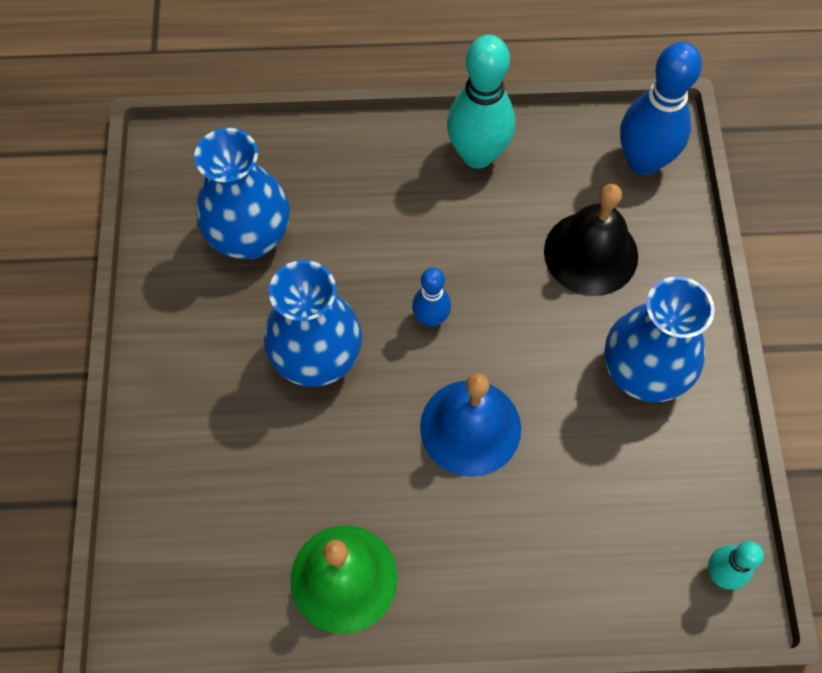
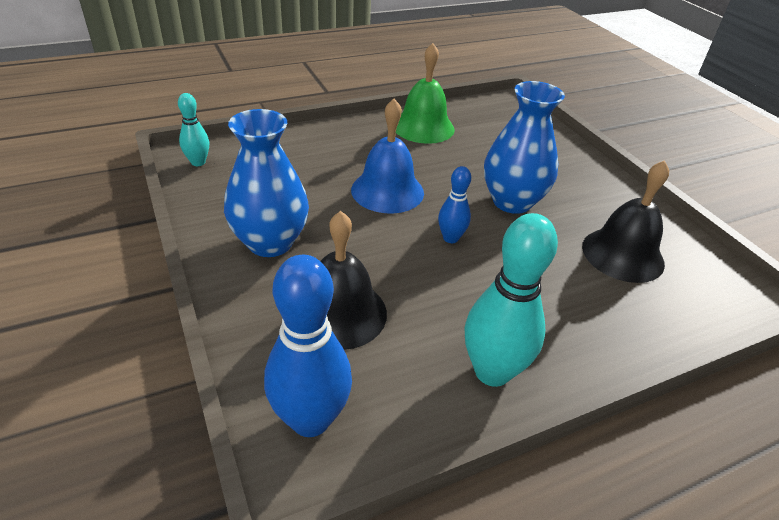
camera: 155 degrees right, 25 degrees down
blue vase [194,128,290,259] -> black bell [582,160,669,283]

